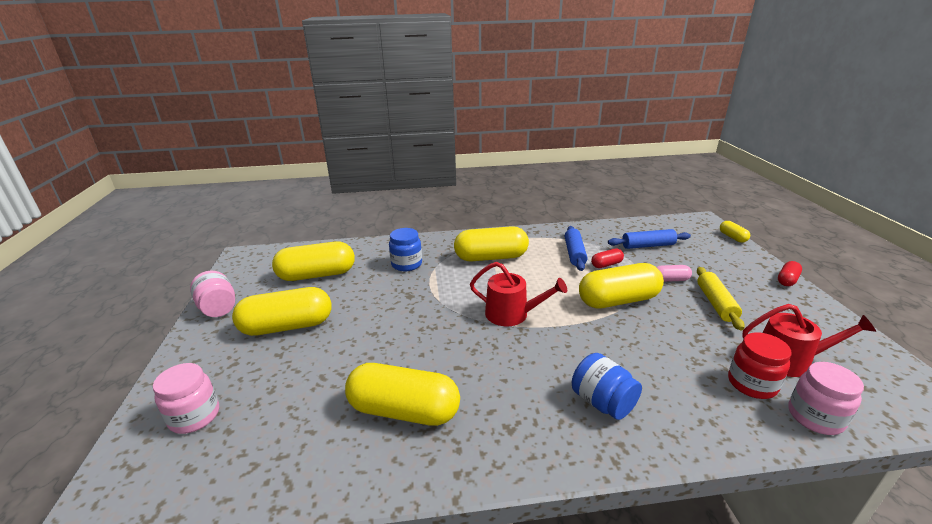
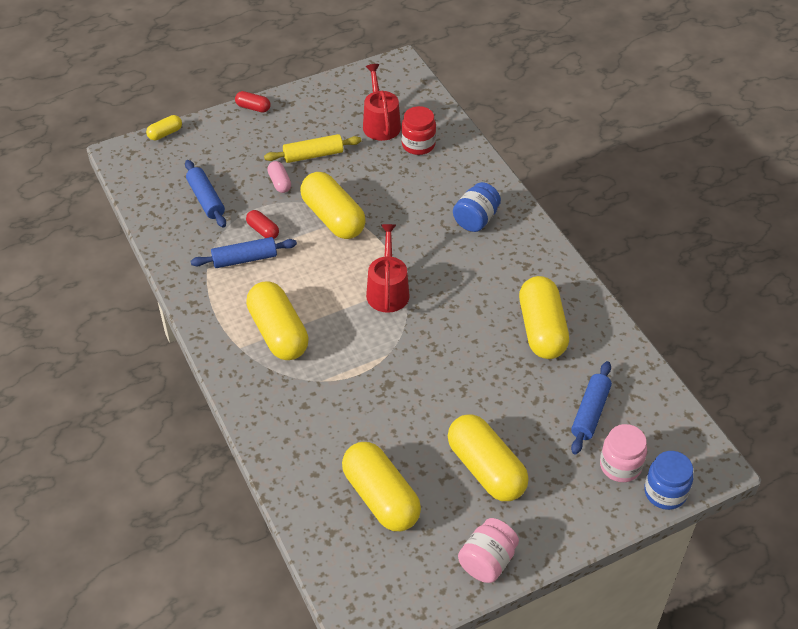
camera: 110 degrees left, 20 degrees up
blue jar [389,228,422,271] -> blue jar moved to [644,451,693,510]
pink jar [789,362,864,435] -> none
none -> blue rolling pin [571,361,612,454]

